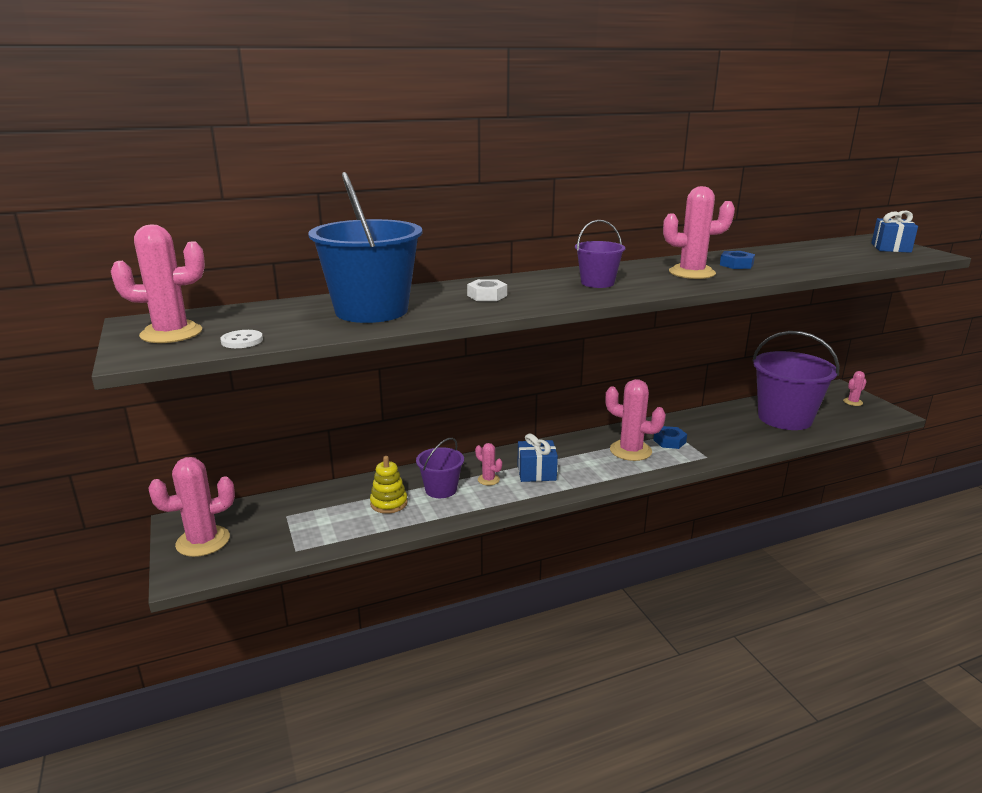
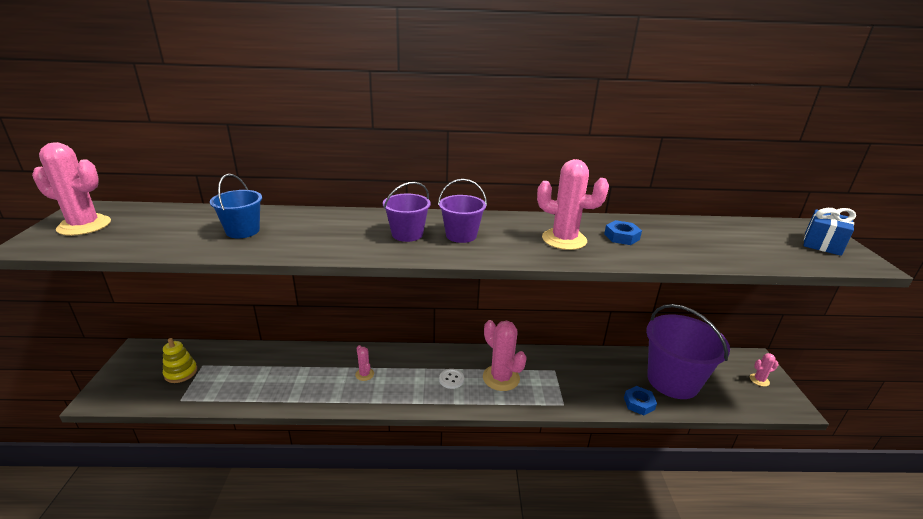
camera: 20 degrees right, 5 degrees up
pink cactus [149,457,235,557] -> none
white button [220,330,263,348] -> white button moved to [439,369,464,389]
blue bucket [308,172,423,323] -> blue bucket [210,174,262,238], size x0.52
yellow stacking toy [370,456,408,514] -> yellow stacking toy moved to [163,338,197,383]
purple bucket [416,438,464,498] -> purple bucket moved to [383,182,431,242]
white nut [467,279,507,301] -> none
blue gift [517,433,558,482] -> none
blue nut [654,426,687,449] -> blue nut moved to [624,386,657,416]

